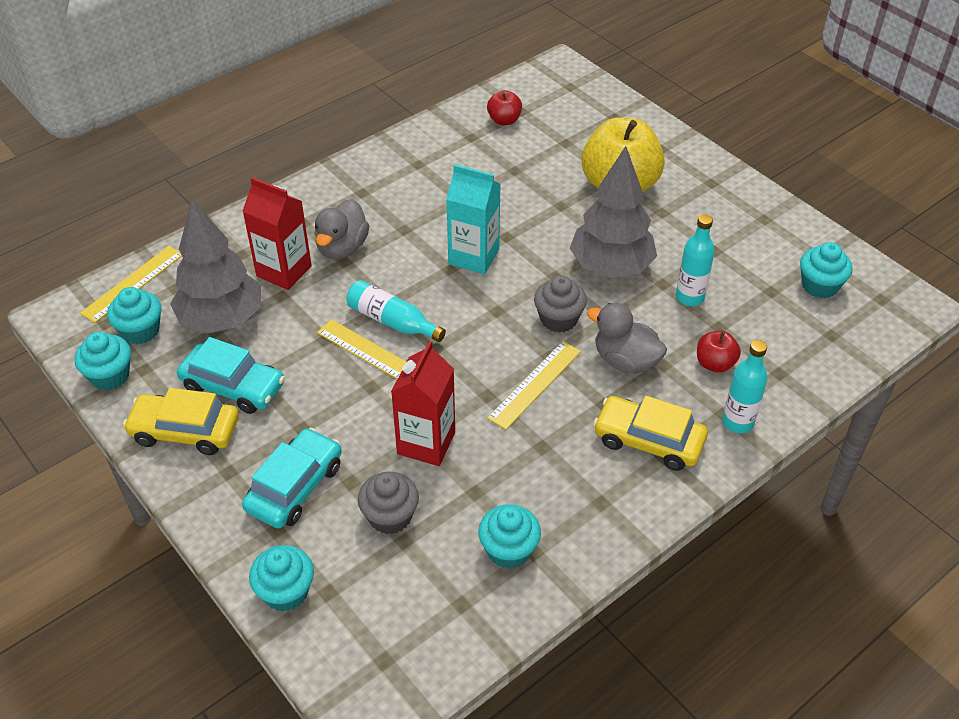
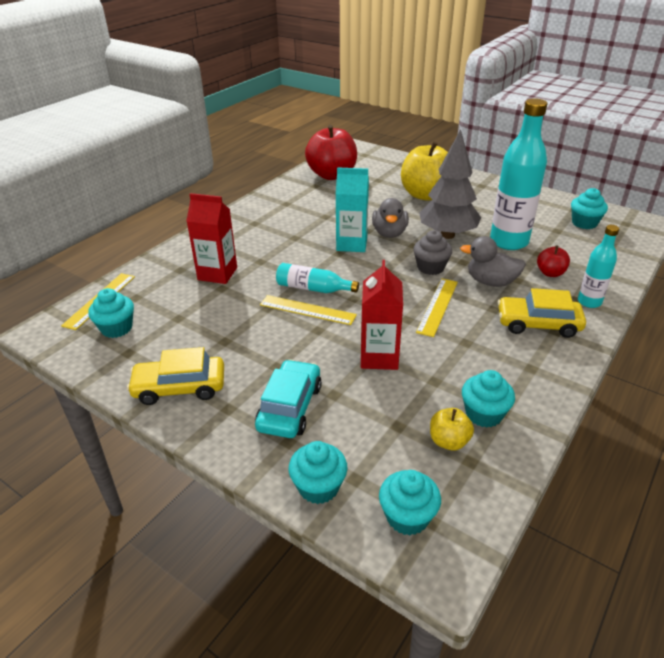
camera: 15 degrees left, 10 degrees down
turquoise cupcake [75,332,131,390] -> turquoise cupcake moved to [379,470,441,535]
grey tree [170,199,261,333] -> none
turquoise car [177,337,285,414] -> none
grey duck [315,199,370,259] -> grey duck moved to [372,198,409,238]
grey cupcake [358,472,419,534] -> none
red apple [487,90,522,125] -> red apple [305,125,357,180], size x2.17
turquoise bottle [676,214,715,306] -> turquoise bottle [490,98,547,250], size x1.88
none -> yellow apple [430,408,474,450]

